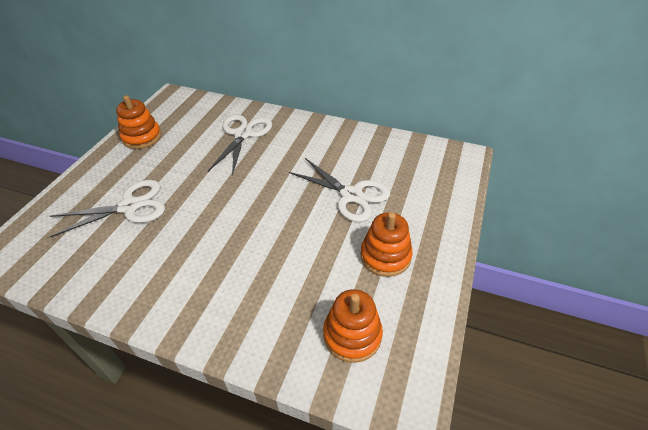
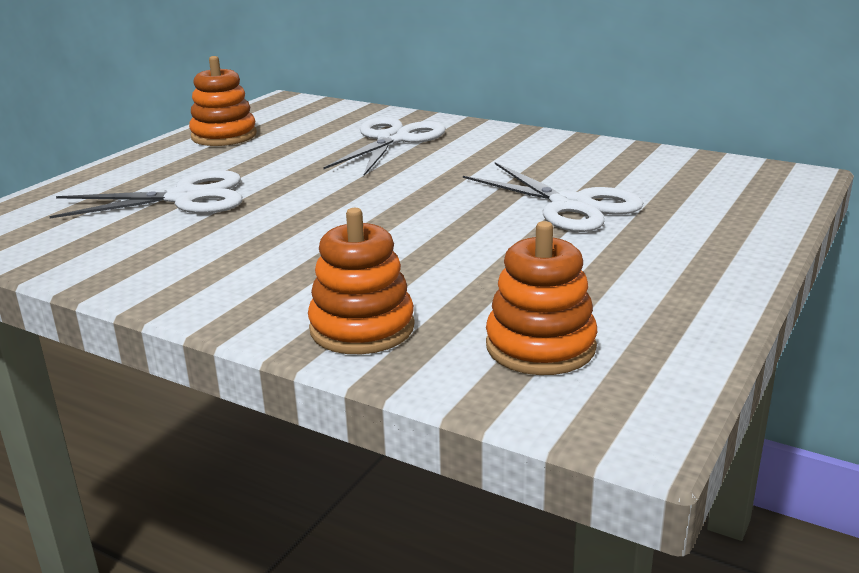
camera: 10 degrees right, 20 degrees down
orange stacking toy [361,212,413,277] -> orange stacking toy moved to [308,208,415,354]

